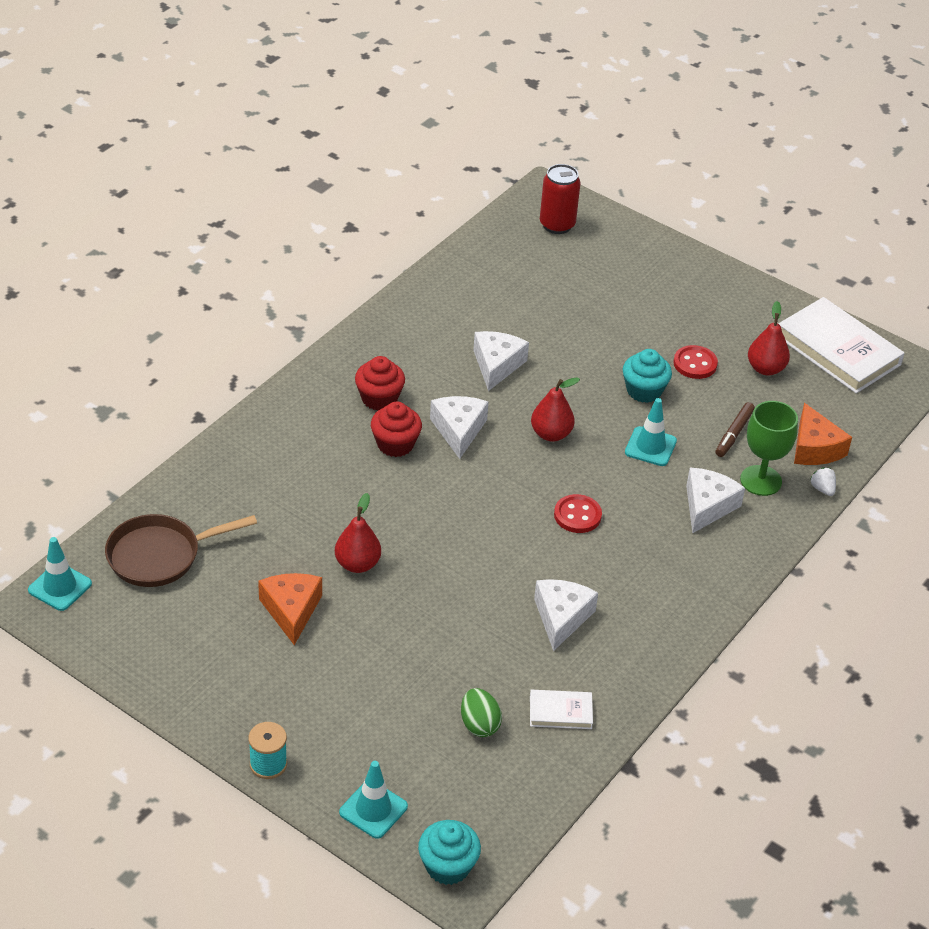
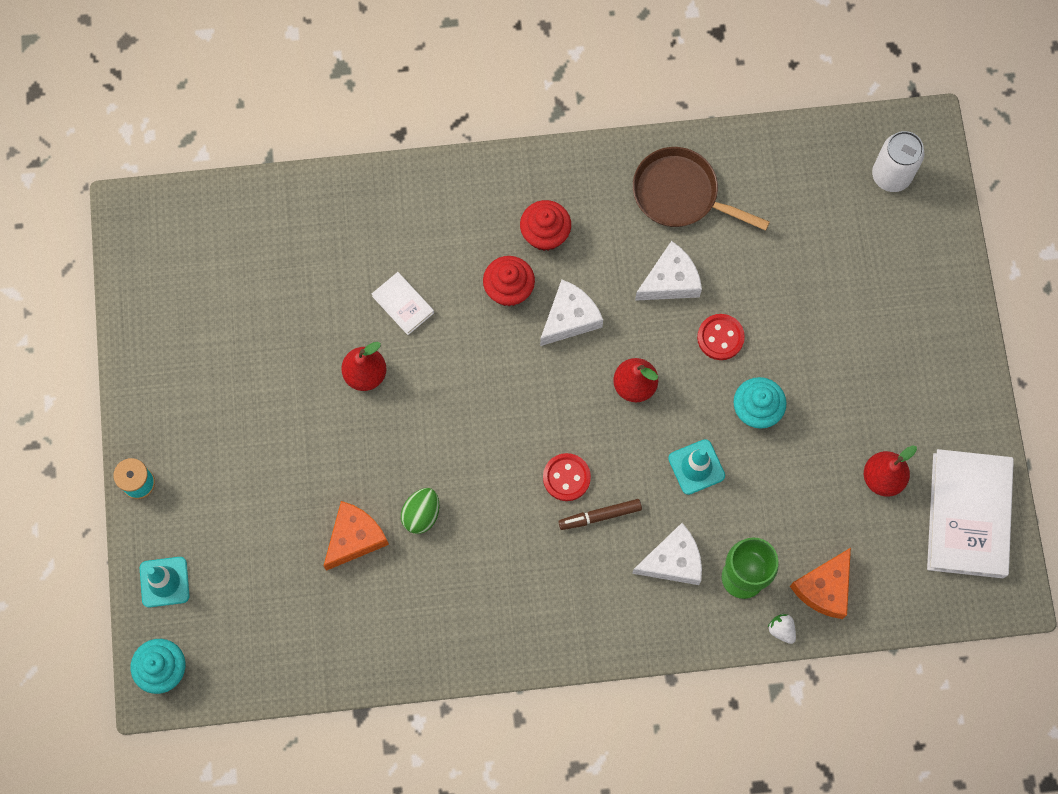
camera: 50 degrees right, 30 degrees up
turquoise traffic cone [28,537,92,611] -> none
brown pan [105,514,257,587] -> brown pan moved to [633,147,770,231]
orange cheese [258,573,322,645] -> orange cheese moved to [324,501,389,571]
green egg [461,688,502,737] -> green egg moved to [401,488,439,534]
white book [530,690,593,729] -> white book moved to [372,272,434,335]
white cheese [534,579,598,651] -> none
red can [540,164,581,234] -> white can [872,131,925,192]
red button [673,345,718,379] -> red button moved to [697,314,745,360]
brown marker [716,402,755,457] -> brown marker moved to [558,499,642,530]
white strawberry [810,467,836,496] -> white strawberry turned 60 degrees counterclockwise [768,614,796,644]

